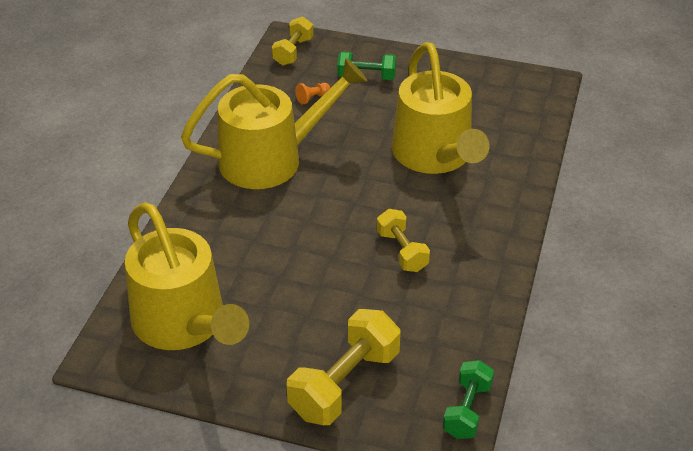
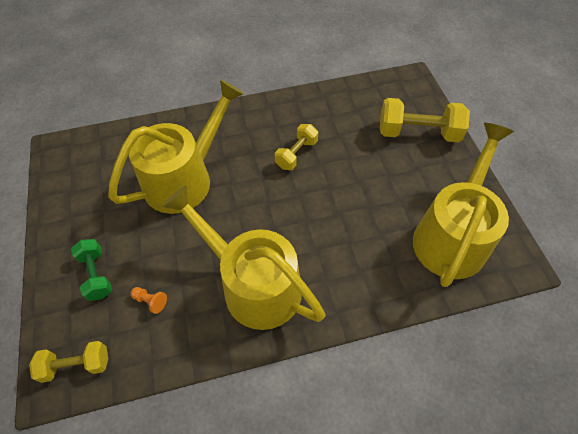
camera: 120 degrees left, 15 degrees up
green dumbbell [443,360,494,439] -> none

